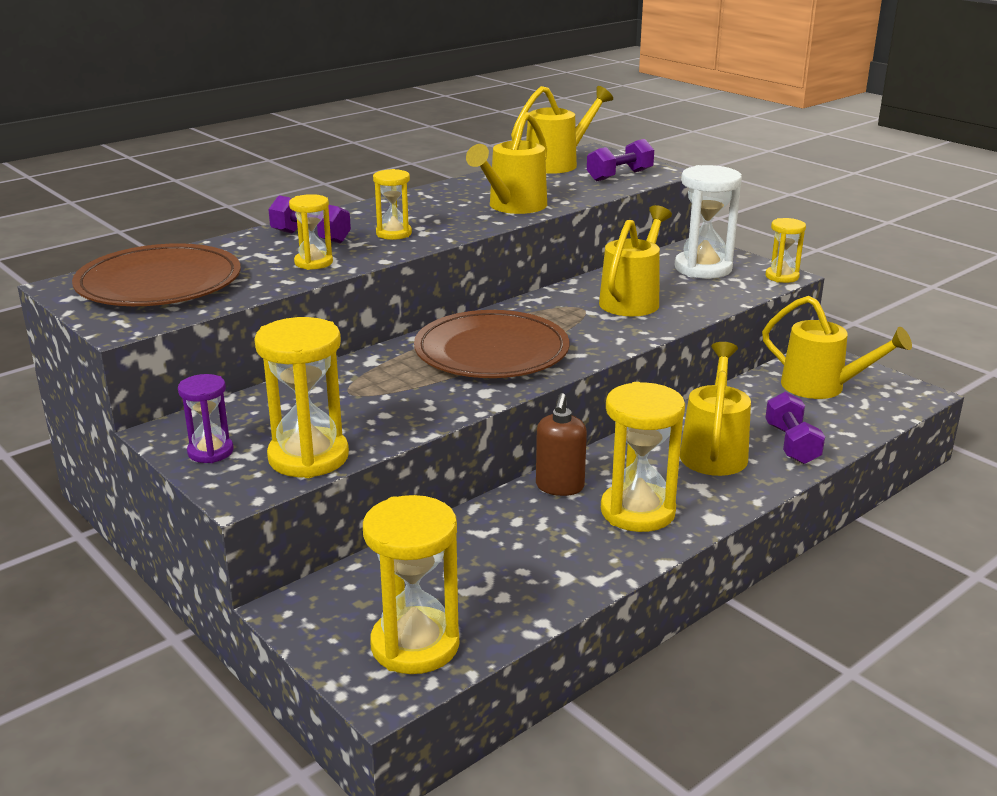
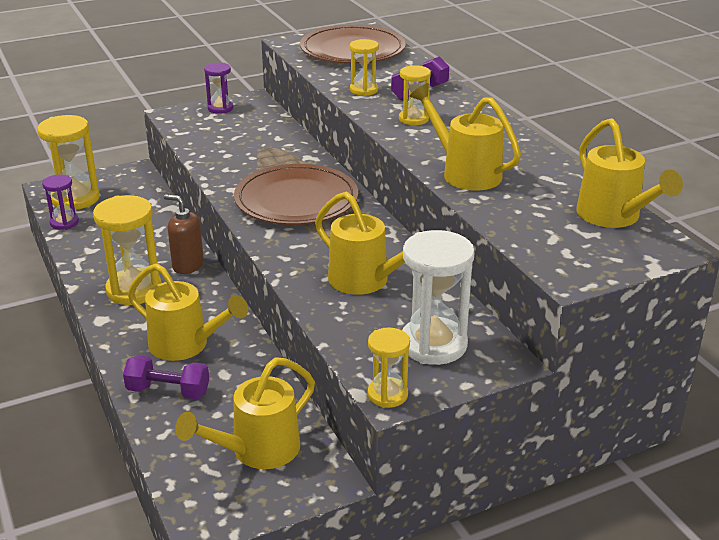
camera: 105 degrees right, 5 degrees up
yellow hourglass [254,317,349,478] -> none
purple dumbbell [587,139,654,181] -> none
none -> purple hourglass [42,174,79,230]

